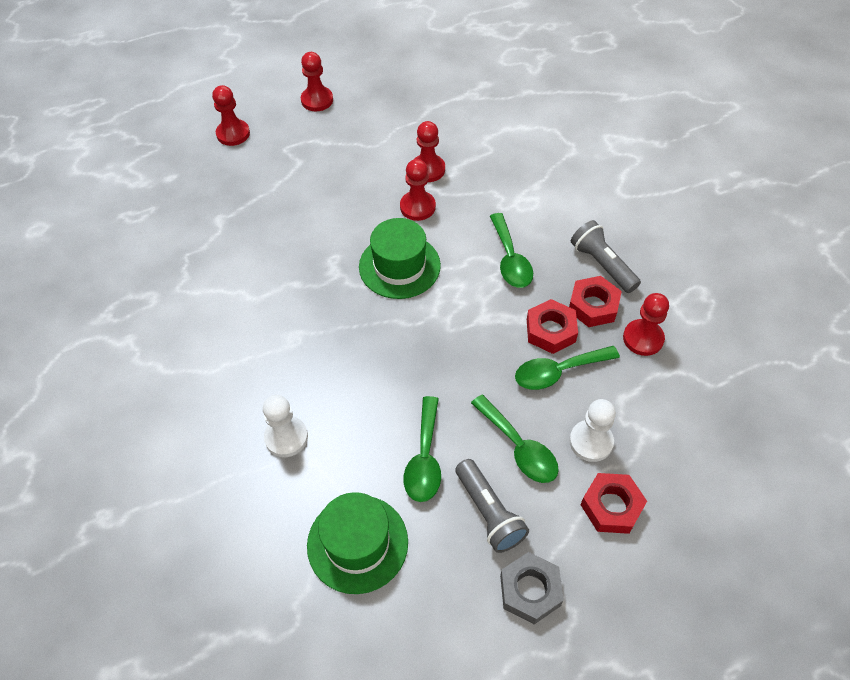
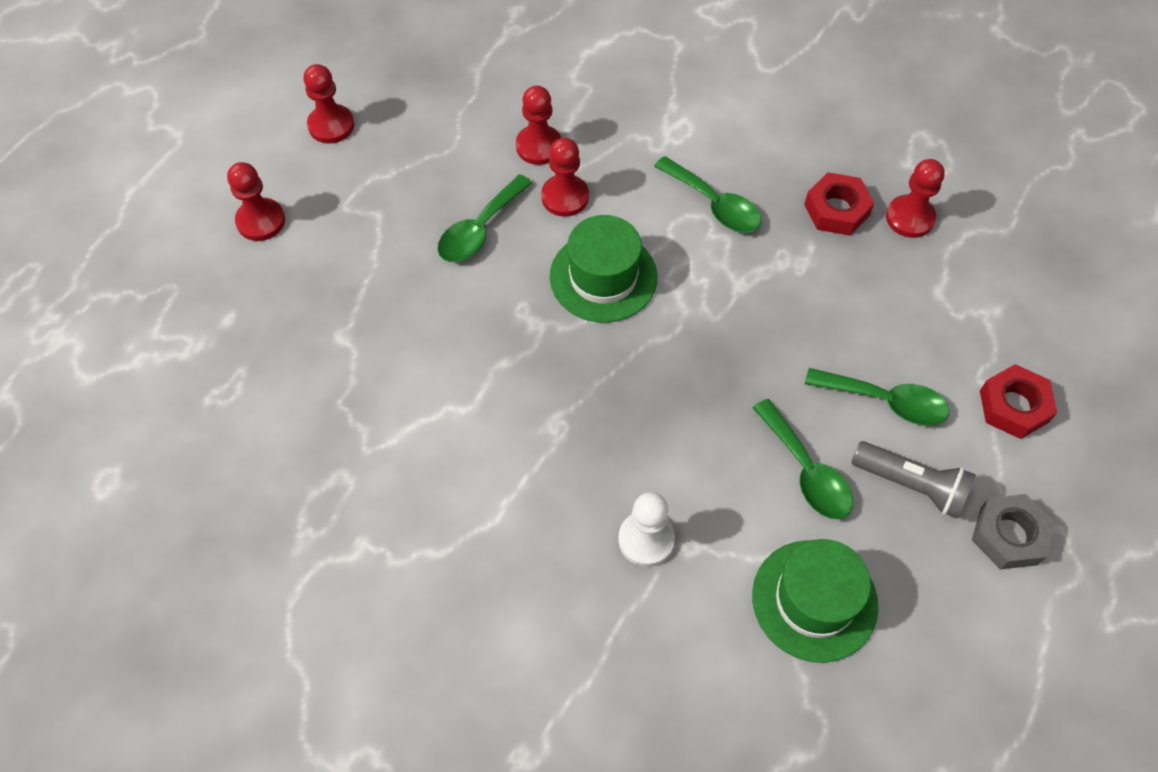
camera: 35 degrees left, 5 degrees up
green spoon [515,346,620,390] -> green spoon moved to [438,174,532,262]
red nut [527,299,578,354] -> none
white pawn [569,399,616,462] -> none
grey flashlight [571,220,641,293] -> none

